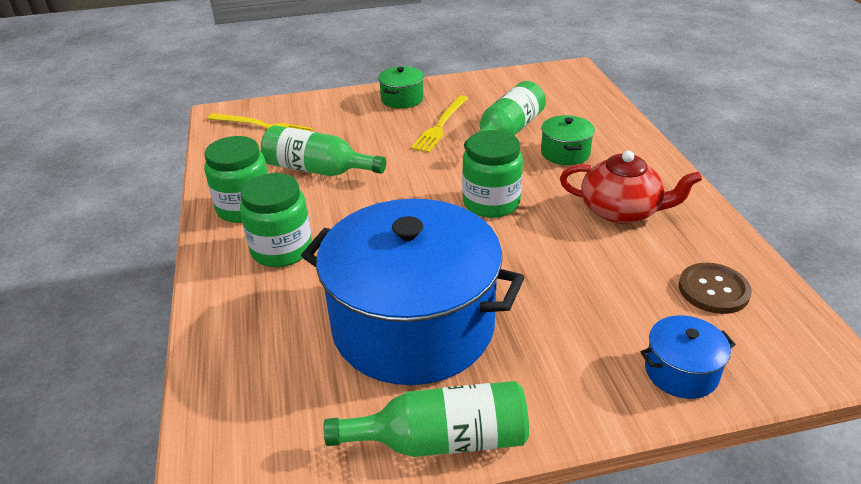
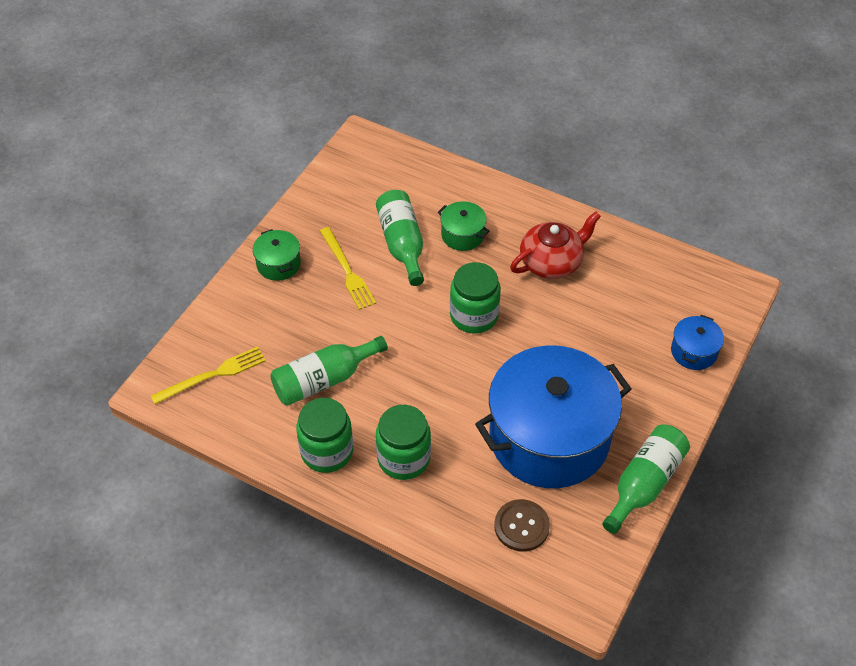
camera: 50 degrees left, 15 degrees up
brown button [679,263,752,314] -> brown button moved to [494,499,550,552]

